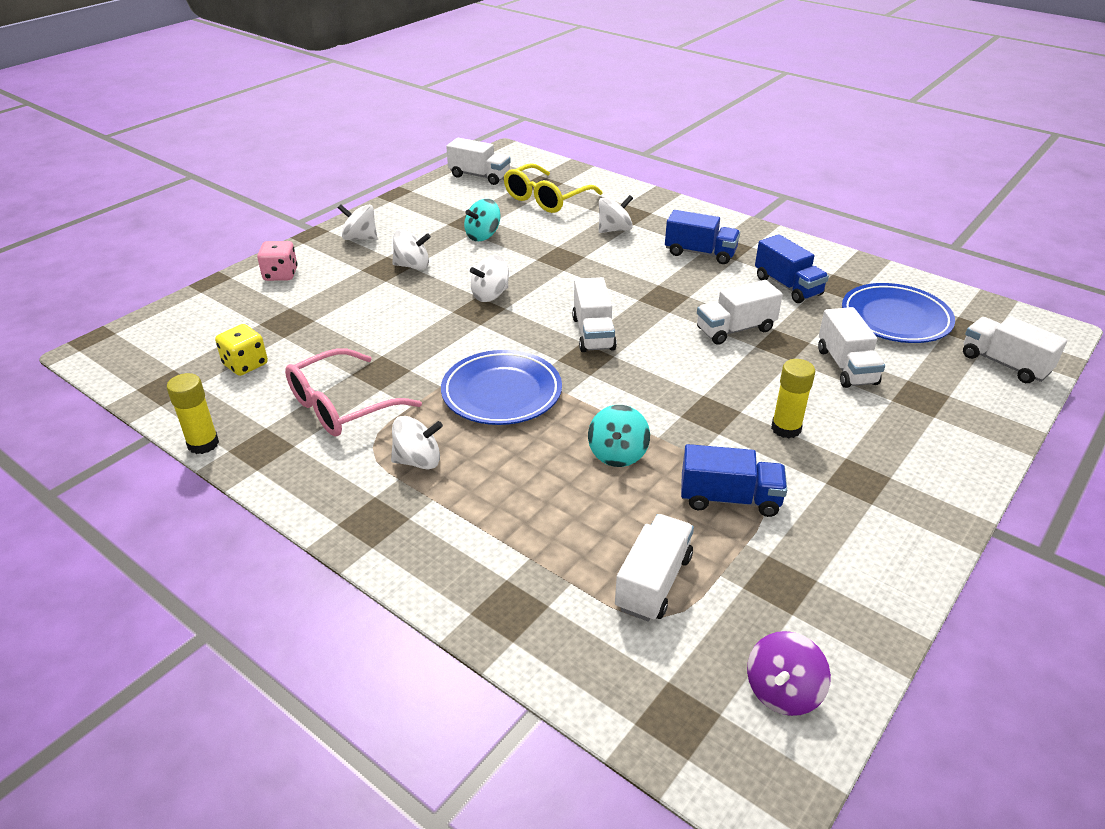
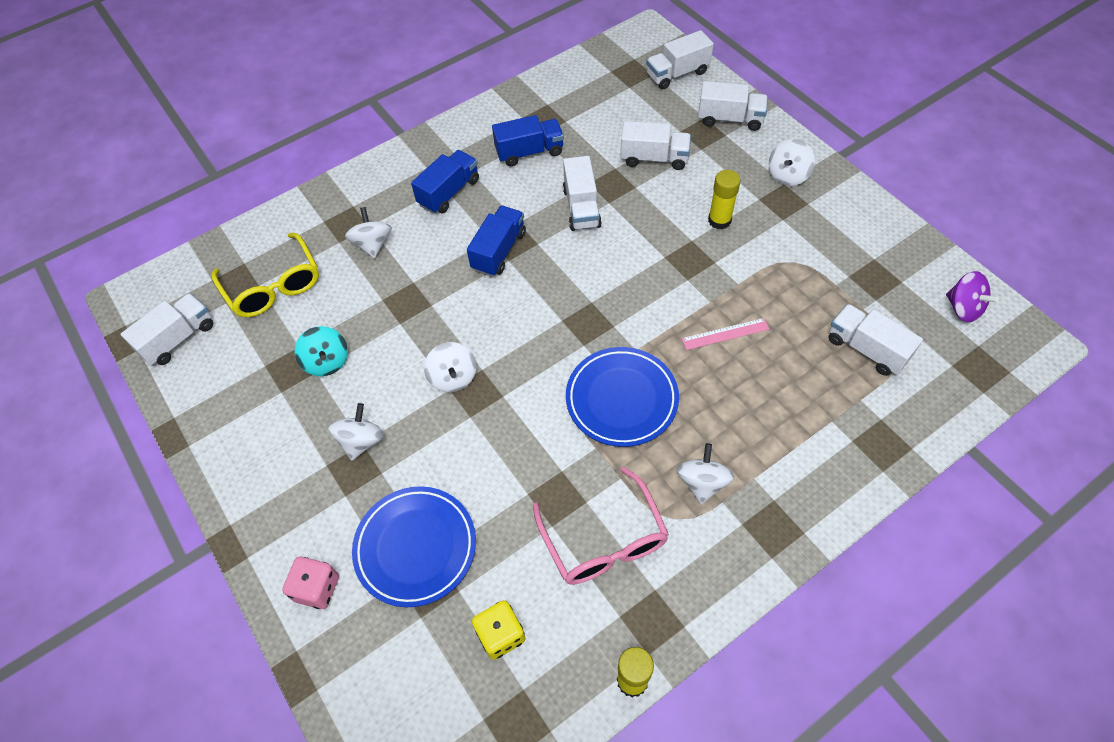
camera: 70 degrees left, 20 degrees up
white spinning top [338,204,378,240] -> white spinning top moved to [768,139,815,186]
white truck [572,277,617,352] -> white truck moved to [698,81,768,131]
turquoise spinning top [588,405,650,467] -> pink ruler [682,318,769,350]
blue truck [681,444,787,517] -> blue truck moved to [467,206,526,277]
blue plate [842,283,955,343] -> blue plate moved to [352,486,476,607]

